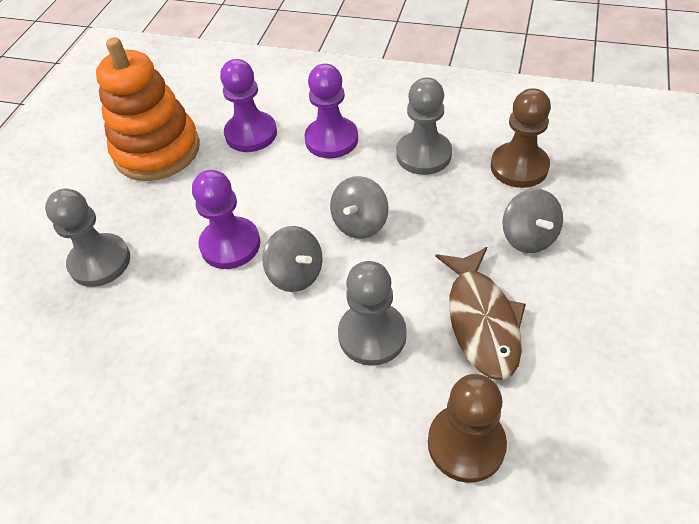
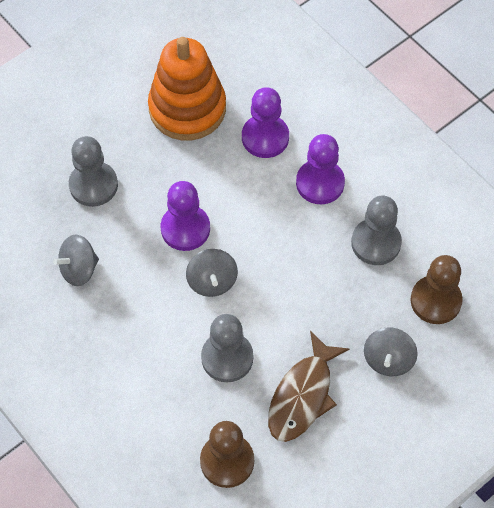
camera: 30 degrees right, 10 degrees up
grey spinning top [330,176,389,239] -> grey spinning top moved to [53,235,99,286]

